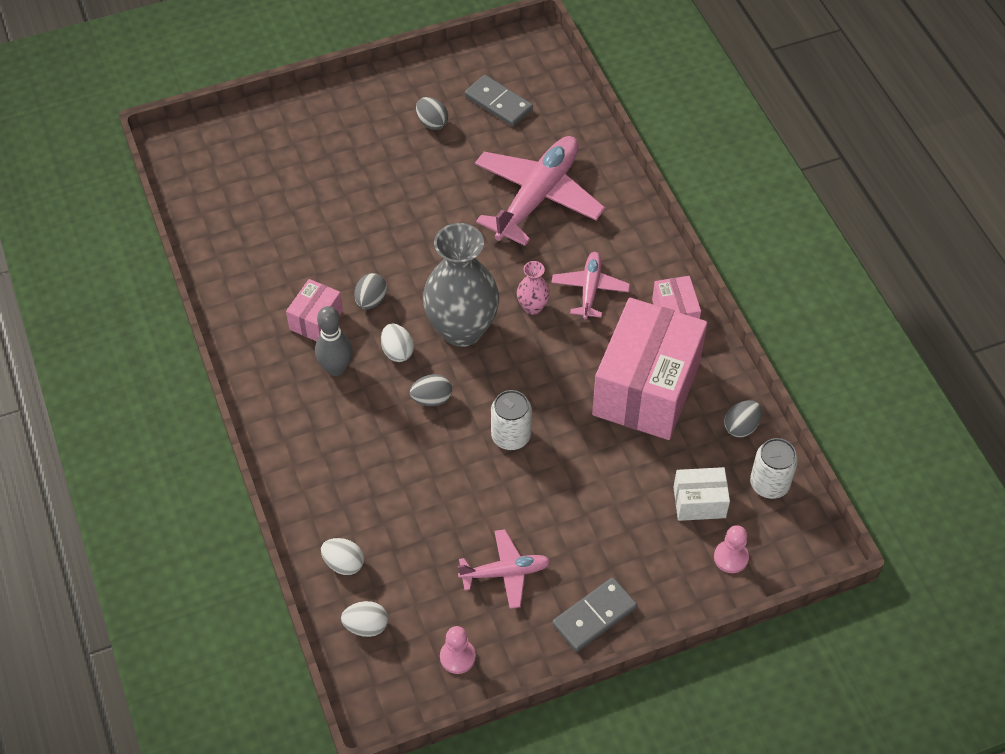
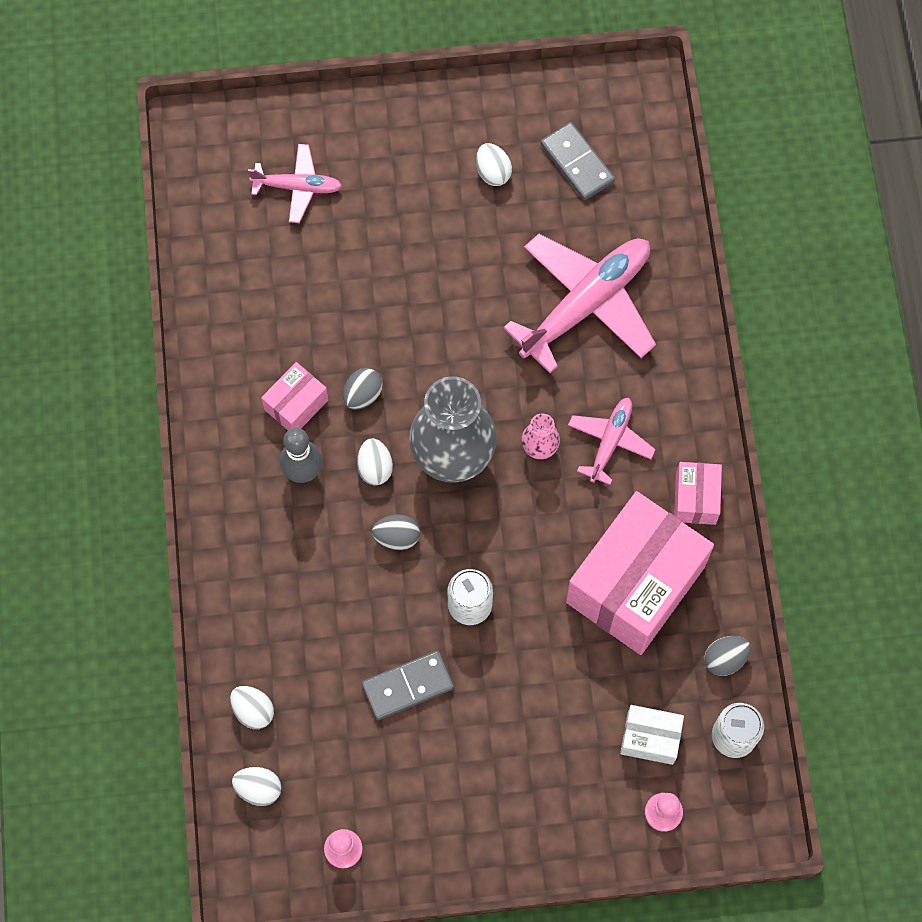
camera: 15 degrees right, 15 degrees up
grey egg [416,97,448,130] -> white egg [476,143,512,186]
pink plane [458,529,550,609] -> pink plane moved to [248,144,342,223]
grey domino [552,578,637,652] -> grey domino moved to [362,651,454,720]

